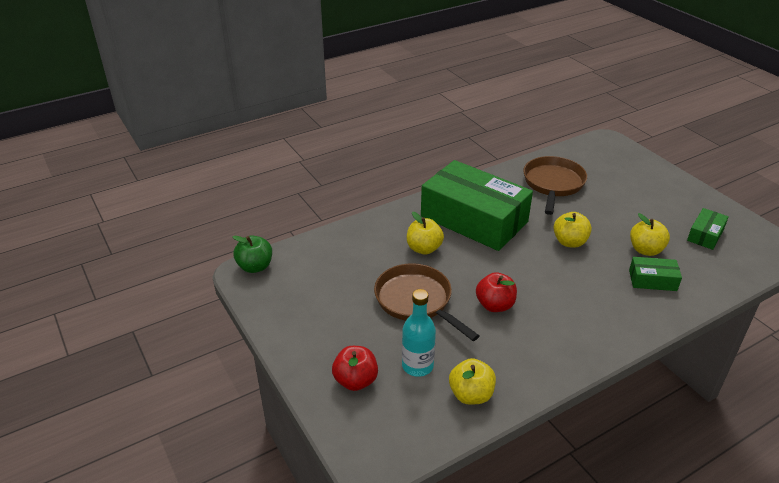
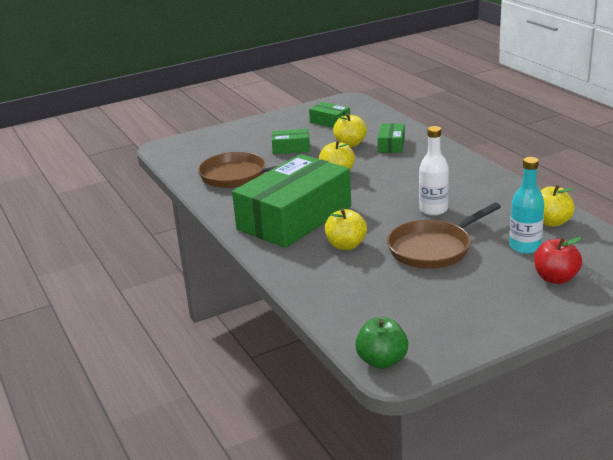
camera: 85 degrees left, 10 degrees down
red apple [476,272,517,312] -> white bottle [419,126,449,216]
none -> green box [272,129,310,155]

